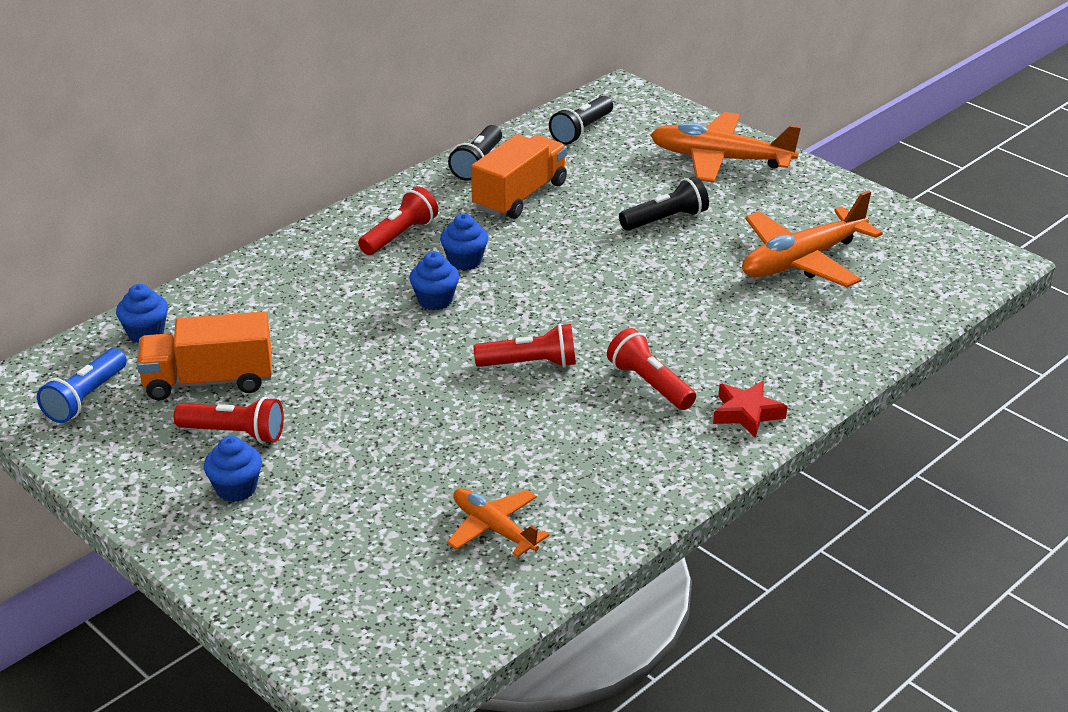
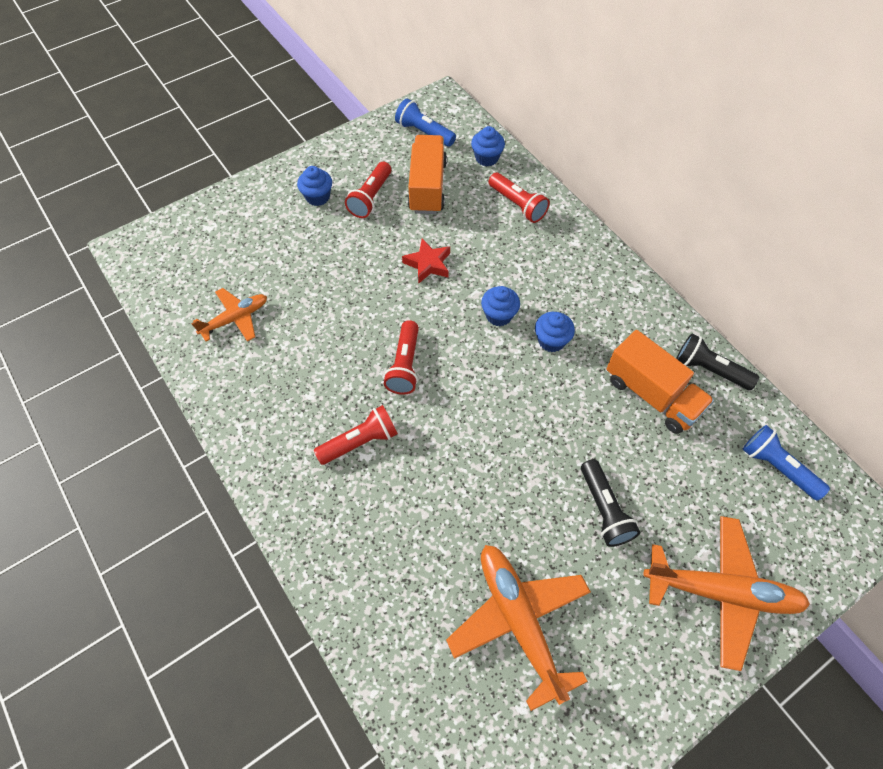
camera: 100 degrees right, 25 degrees up
red flashlight [358,187,438,255] -> red flashlight moved to [489,173,550,223]
black flashlight [549,96,613,145] -> blue flashlight [742,425,830,501]
orange plane [650,112,801,183] -> orange plane turned 75 degrees clockwise [644,516,810,671]
red star [713,381,787,438] -> red star moved to [402,238,450,284]

